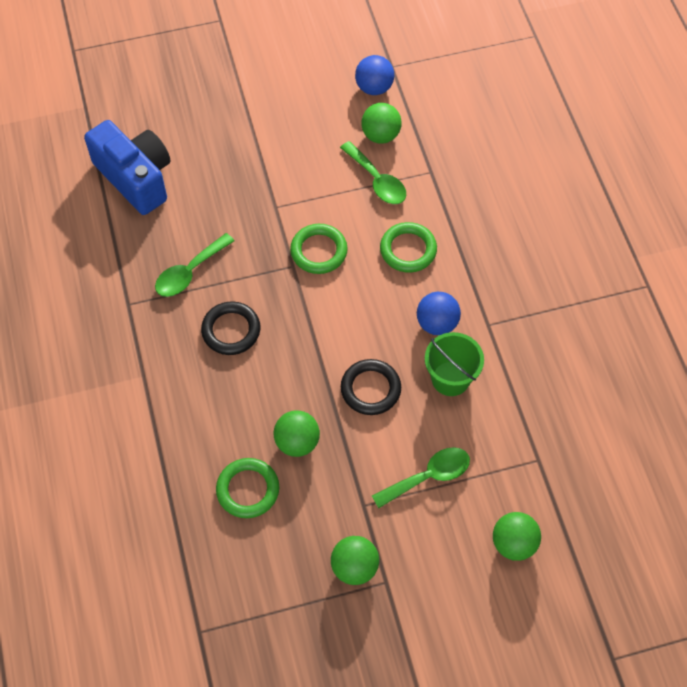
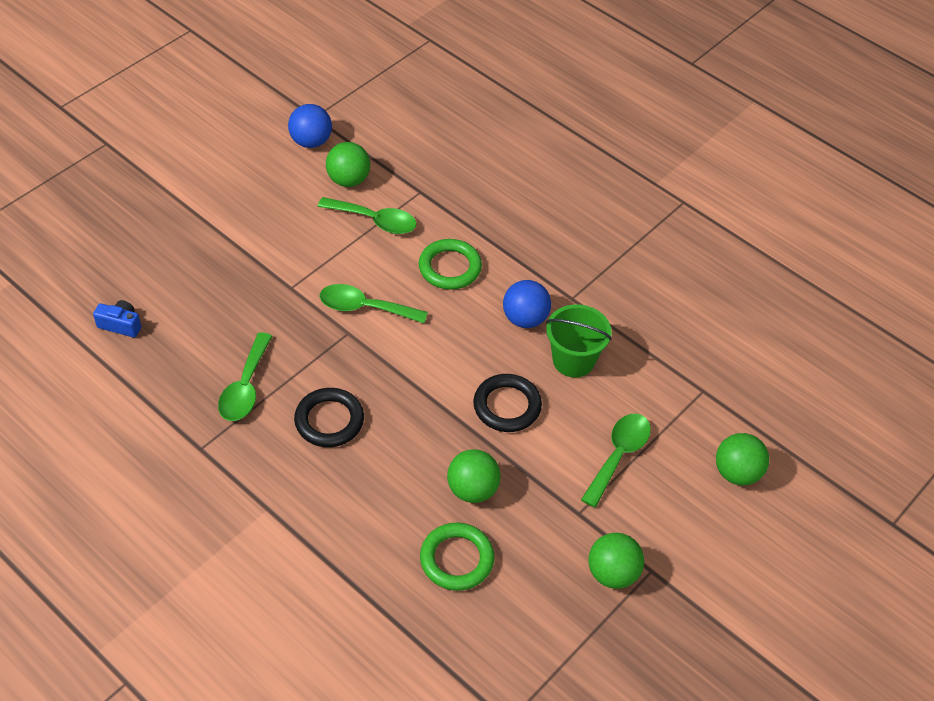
camera: 35 degrees left, 10 degrees down
blue camera [84,120,170,215] -> blue camera [93,300,141,338], size x0.40
green ring [290,224,348,274] -> green spoon [320,284,428,323]

